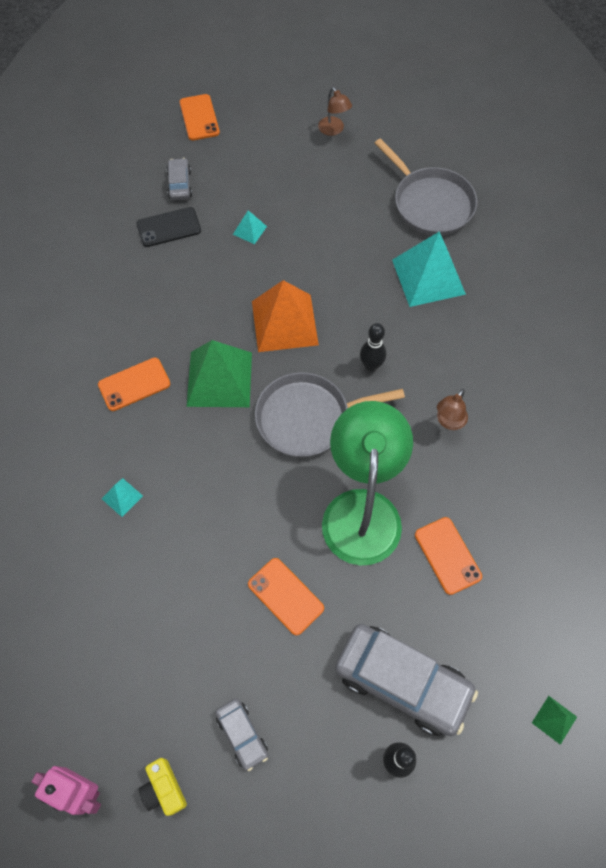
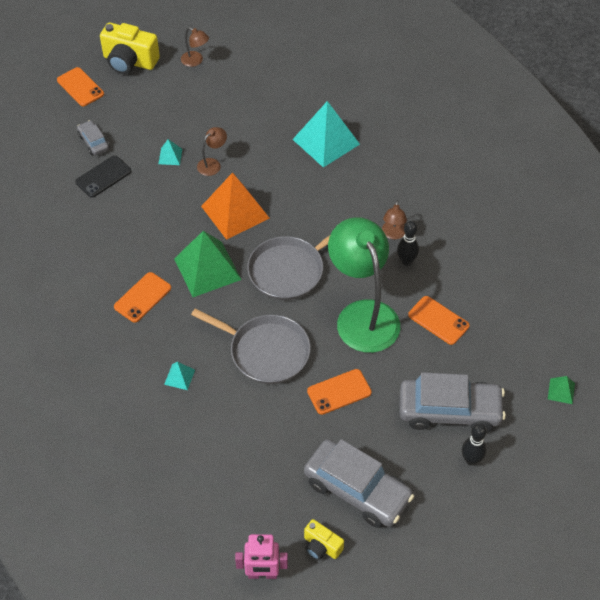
camera: 25 degrees left, 10 degrees down
grey car [215,698,268,771] -> grey car [304,439,414,528], size x2.07
orange phone [248,558,324,636] -> orange phone turned 45 degrees counterclockwise [307,369,372,415]
black bowling pin [360,323,386,371] -> black bowling pin moved to [397,221,419,266]
grey pan [375,138,477,235] -> grey pan moved to [191,309,311,384]
none -> yellow camera [100,23,160,74]
none -> brown lamp [197,127,227,176]

